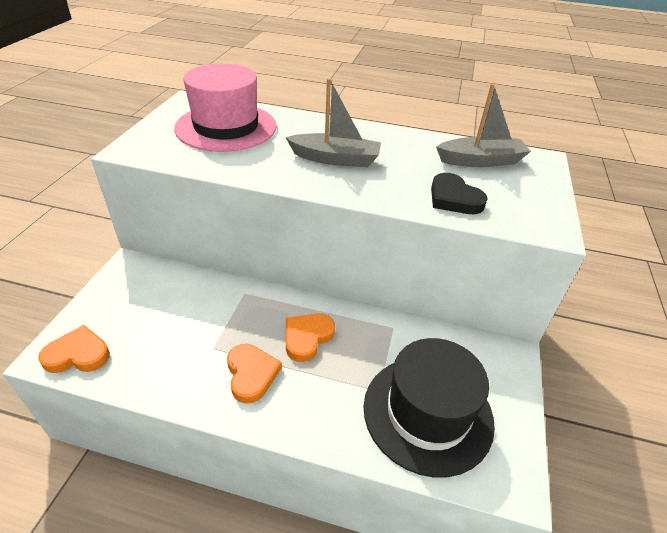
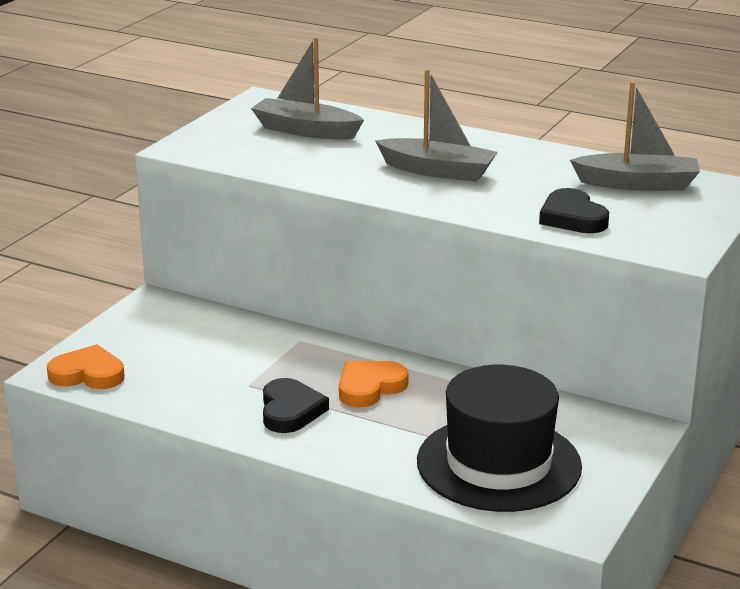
camera: 15 degrees right, 15 degrees down
pink hat [174,63,277,152] -> grey boat [251,37,364,139]
orange heart [227,344,282,404] -> black heart [263,378,329,433]

